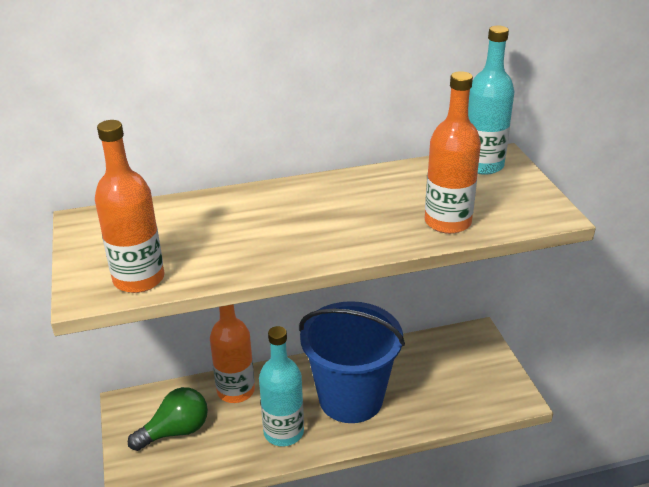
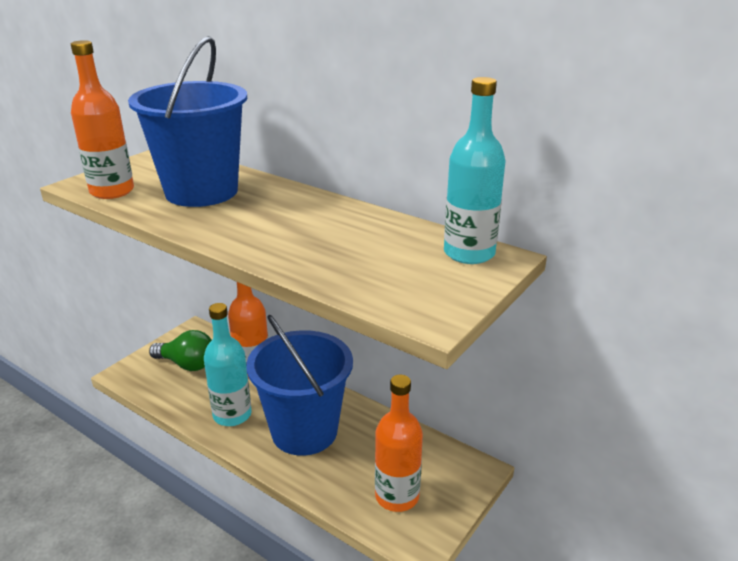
camera: 50 degrees right, 5 degrees down
orange bottle [425,71,481,234] -> orange bottle moved to [375,375,423,512]
none -> blue bucket [128,36,247,207]

